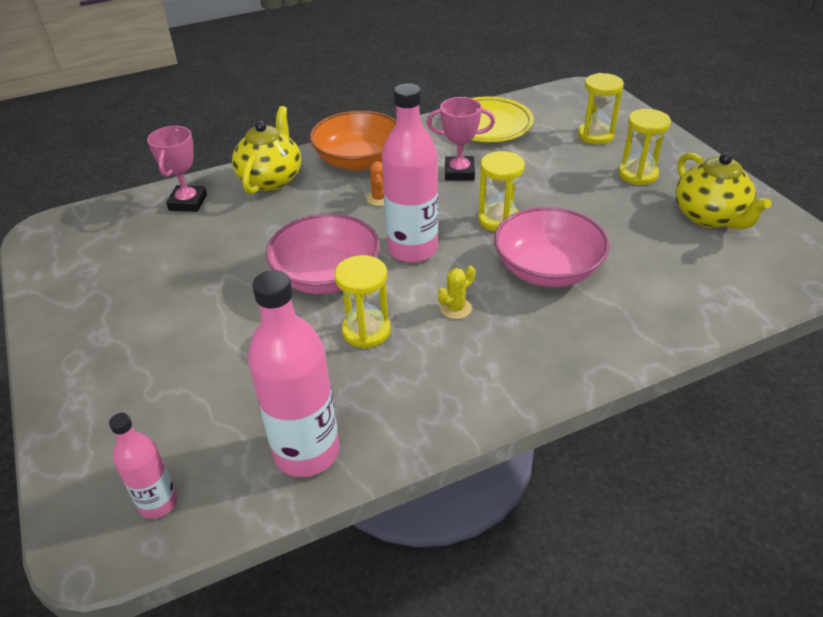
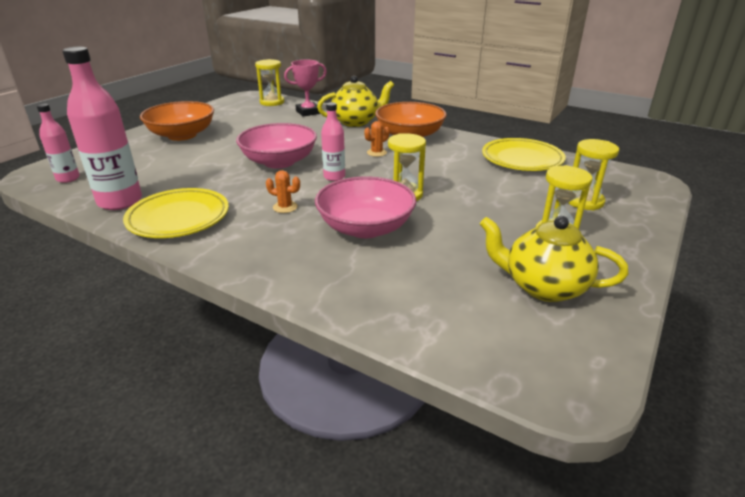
camera: 55 degrees right, 10 degrees down
yellow hourglass [335,255,391,349] -> yellow hourglass moved to [255,59,284,106]
pink bottle [382,83,438,263] -> pink bottle [321,102,345,181], size x0.55
pink trophy [426,97,495,181] -> none
yellow cactus [438,265,475,319] -> orange cactus [266,170,300,213]
yellow teapot [675,153,772,229] -> yellow teapot turned 75 degrees clockwise [480,216,628,302]
none -> yellow plate [123,188,229,238]
none -> orange bowl [140,101,214,141]

